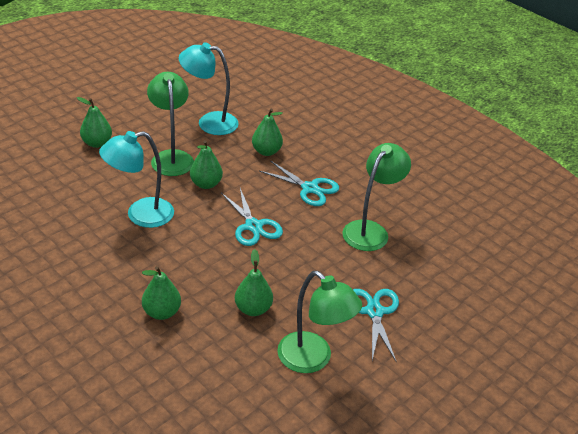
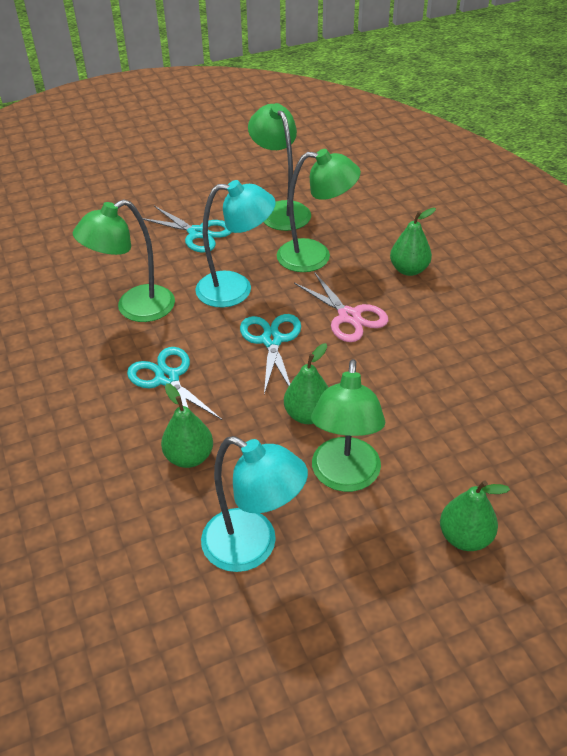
camera: 155 degrees left, 5 degrees up
turquoise lamp [99,131,174,228] -> turquoise lamp moved to [195,180,276,307]
green pear [235,249,273,316] -> green lamp [277,149,361,272]
turquoise scissors [353,289,399,363] -> turquoise scissors turned 75 degrees counterclockwise [143,206,232,253]
none -> pink scissors [294,272,389,342]

